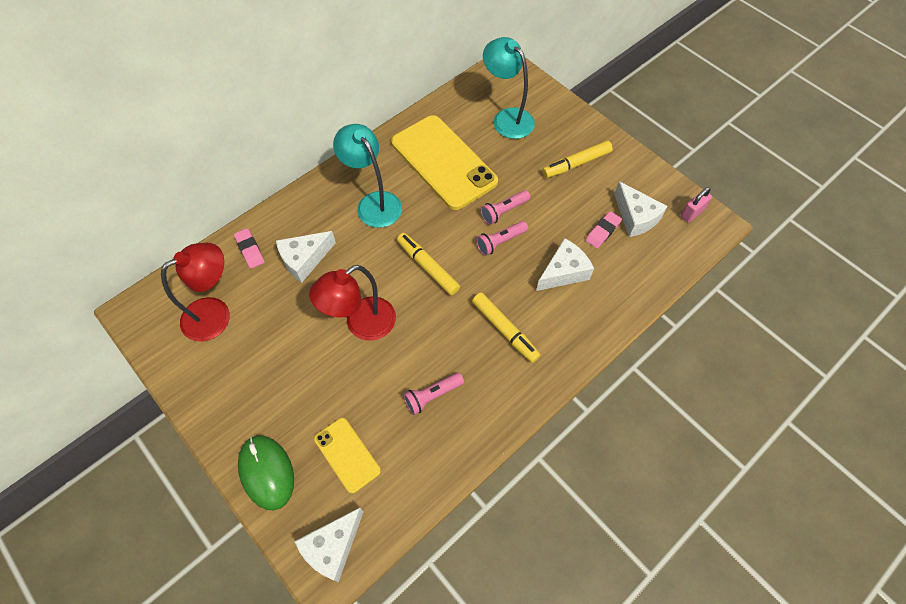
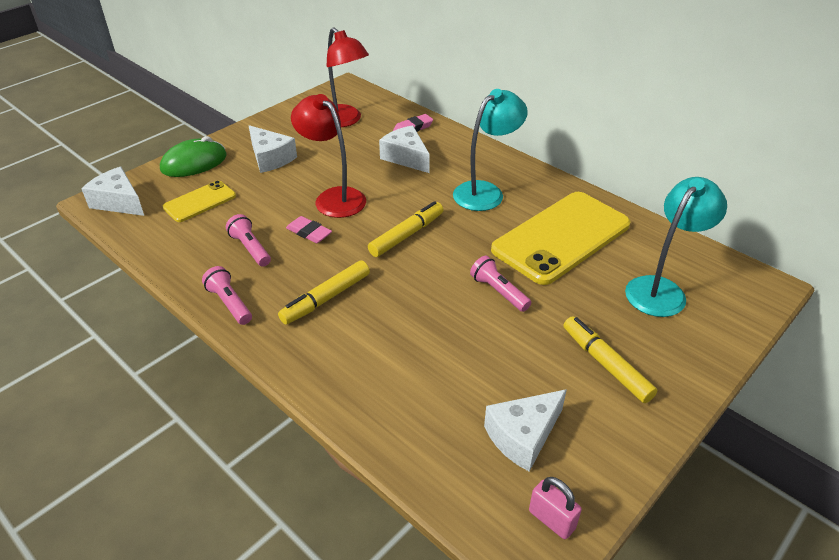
camera: 85 degrees right, 20 degrees down
pink flashlight [476,221,528,256] -> pink flashlight moved to [202,266,252,325]
white cheese [536,238,594,291] -> white cheese moved to [249,125,297,173]
pink eraser [585,211,622,249] -> pink eraser moved to [286,216,332,243]

